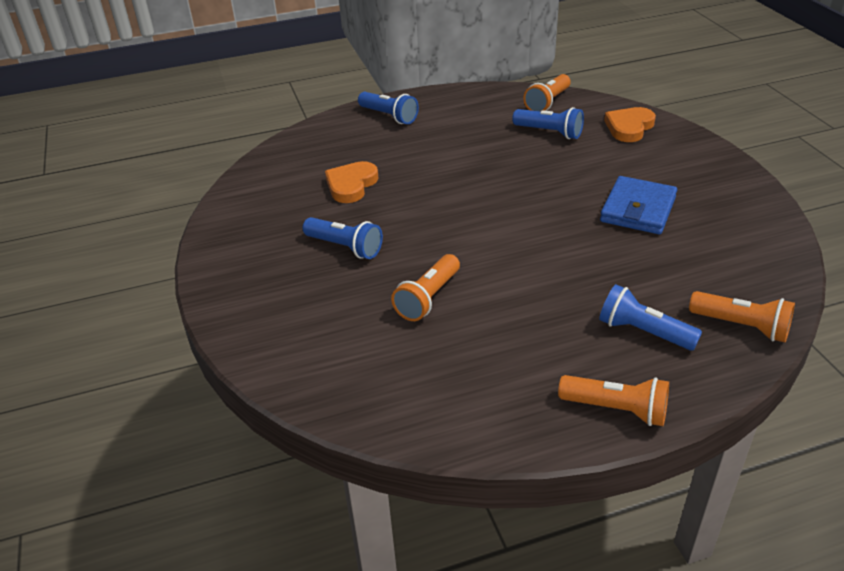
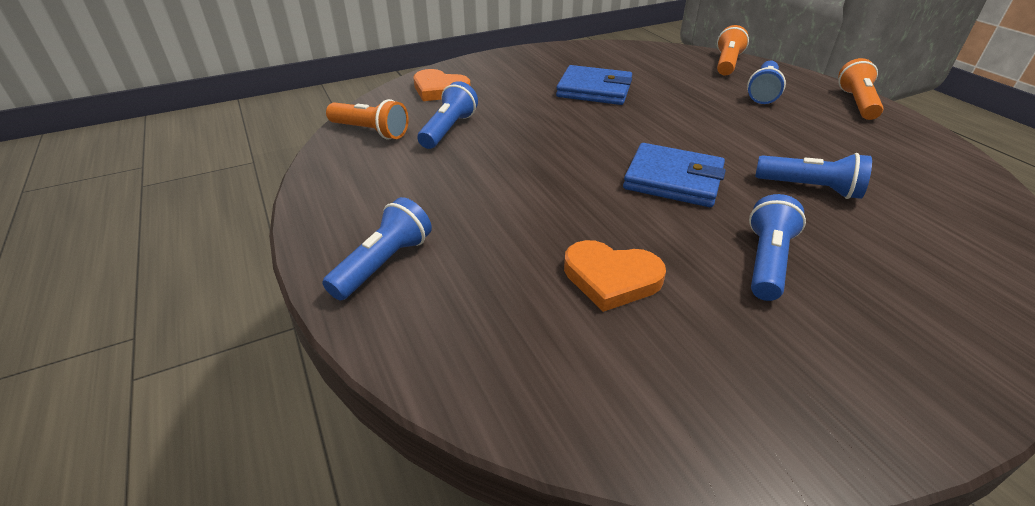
camera: 100 degrees left, 0 degrees up
orange flashlight [391,254,460,321] -> blue flashlight [755,153,872,199]
none -> blue wallet [623,143,726,207]

